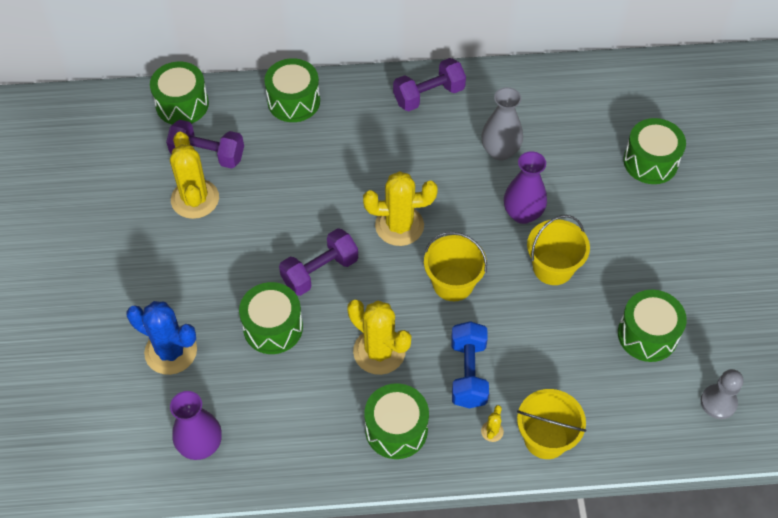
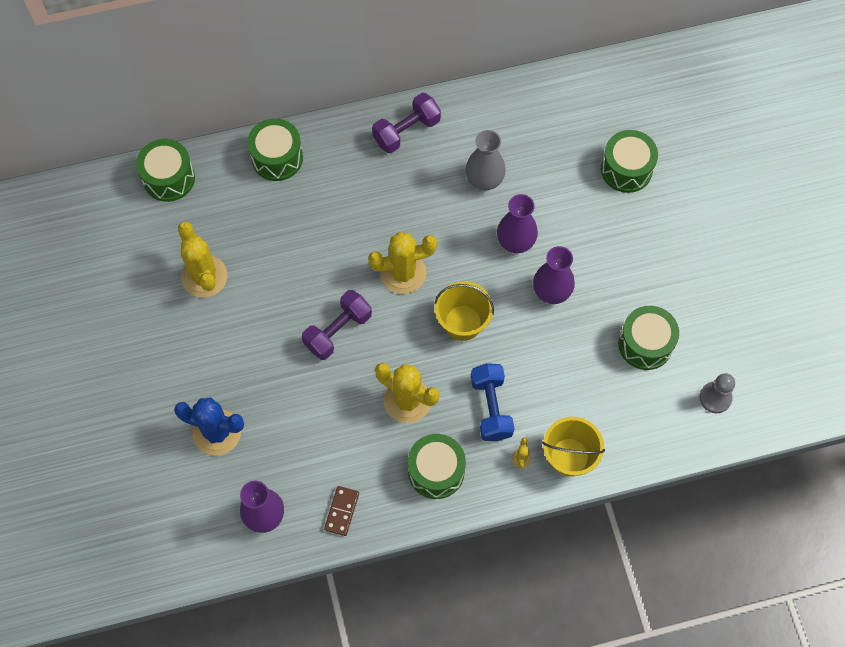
camera: 10 degrees left, 10 degrees up
purple dumbbell [166,120,244,169] -> none
green drum [239,282,303,354] -> none
yellow bucket [527,215,590,285] -> purple vase [533,246,575,304]
none -> brown domino [324,486,359,536]

